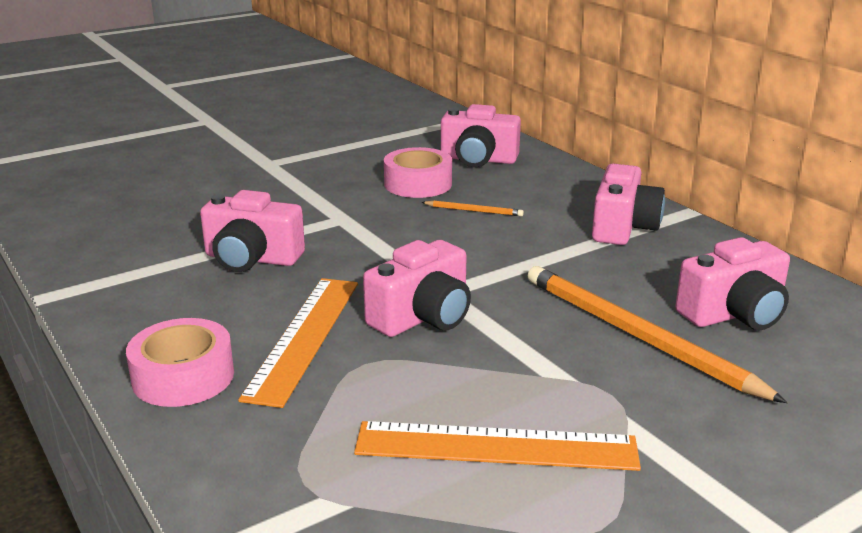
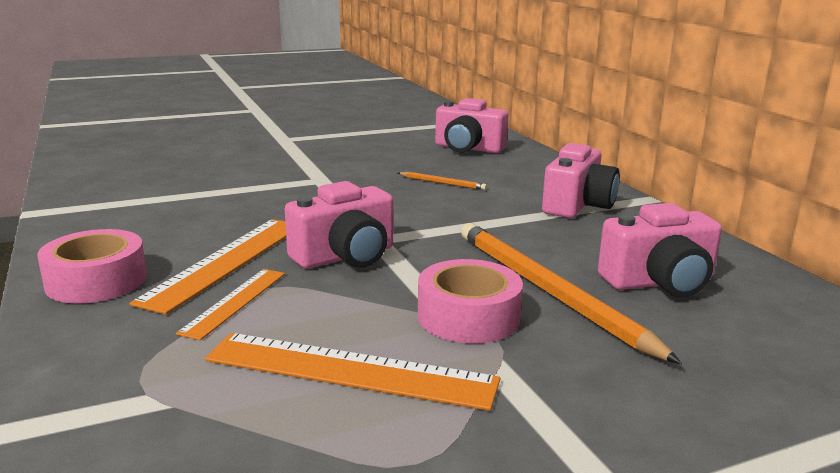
camera: 10 degrees right, 5 degrees down
pink camera [200,190,305,272] -> none
pink tape [384,147,452,198] -> pink tape moved to [418,259,523,343]
none -> orange ruler [176,269,285,340]

